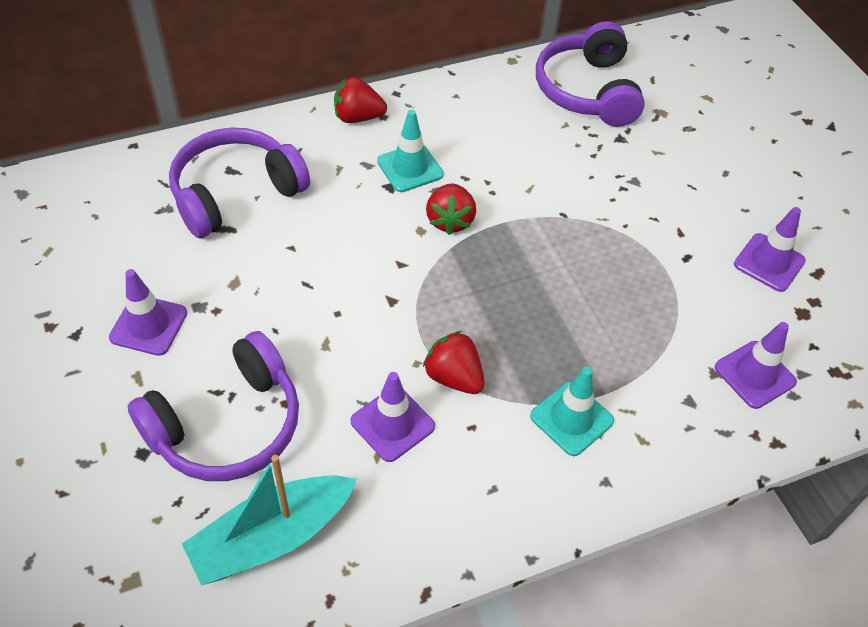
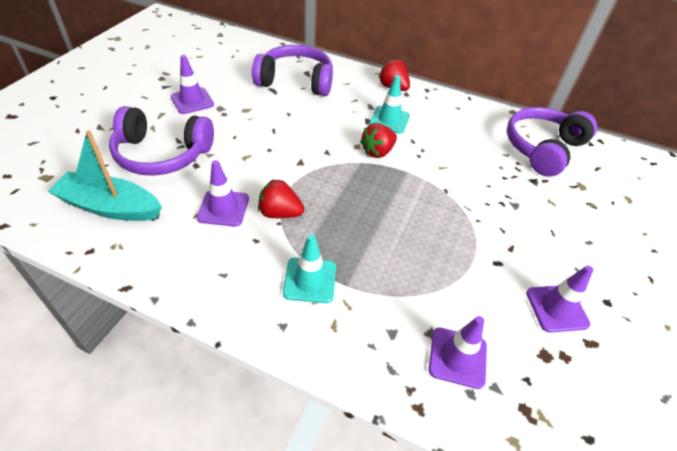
camera: 45 degrees right, 5 degrees down
red strawberry [423,331,485,394] -> red strawberry turned 75 degrees counterclockwise [258,179,304,218]

